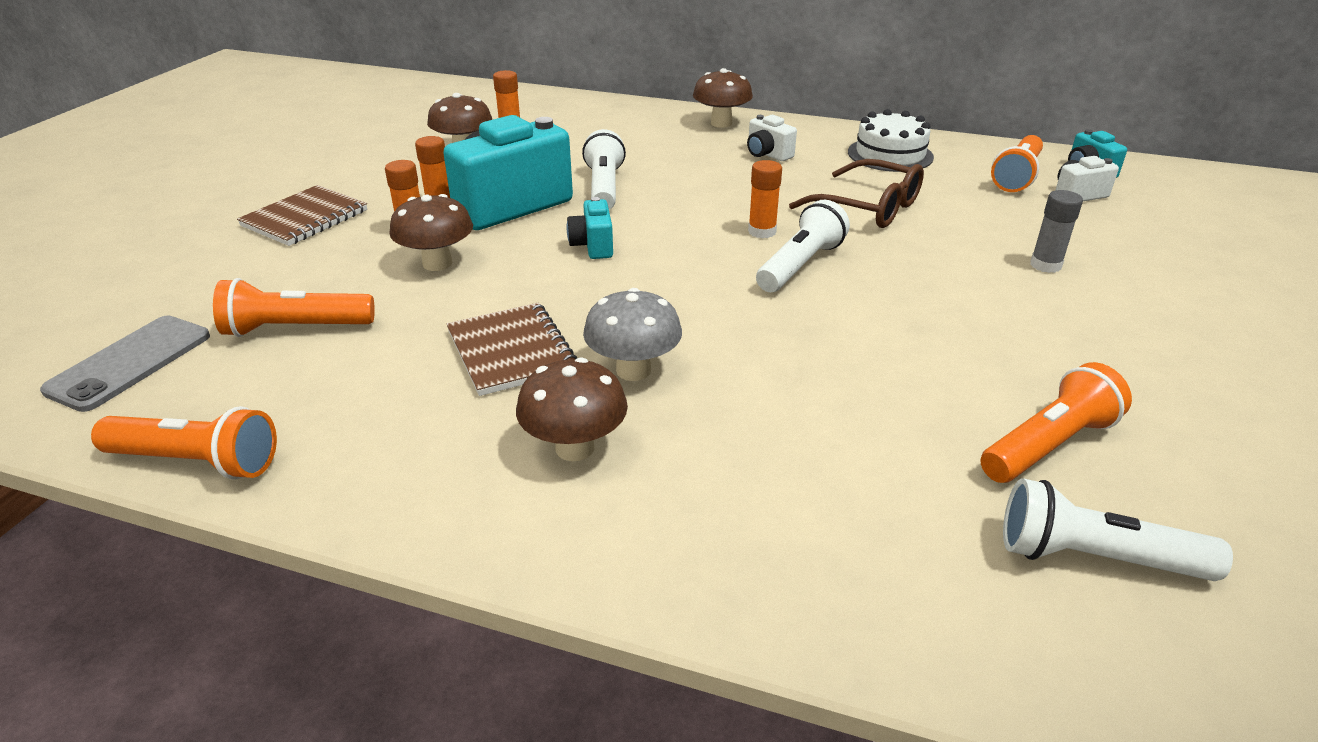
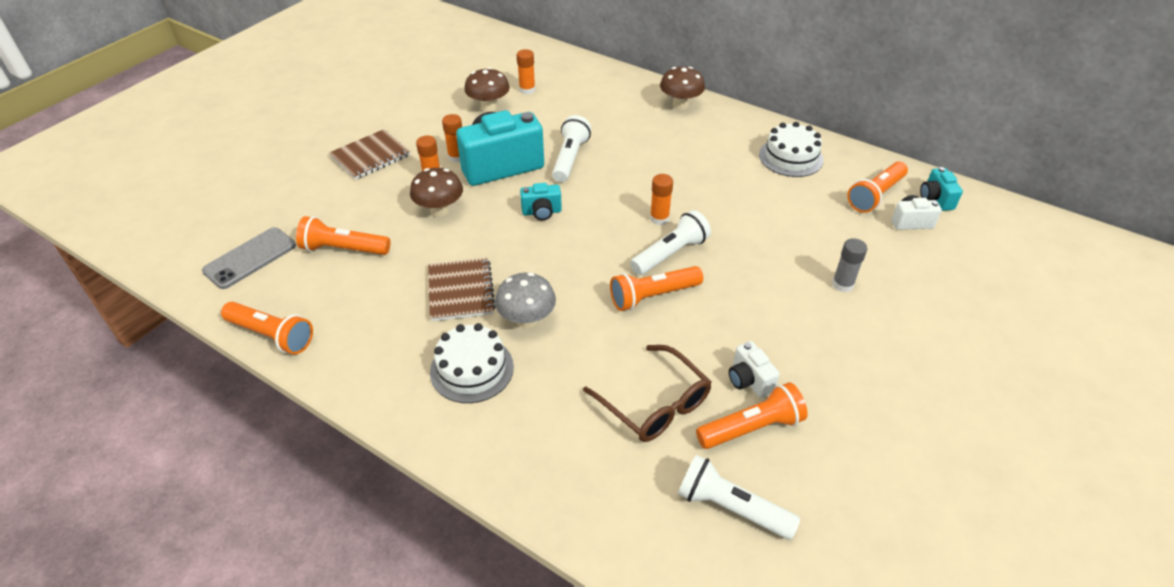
camera: 15 degrees right, 10 degrees up
brown mushroom [516,357,628,461] -> white cake [430,323,514,403]
turquoise camera [567,197,613,259] -> turquoise camera turned 105 degrees counterclockwise [520,183,562,220]
white camera [747,115,797,161] -> white camera moved to [729,341,780,398]
brown glasses [789,159,924,228] -> brown glasses moved to [583,345,712,442]
none -> orange flashlight [610,266,703,311]

